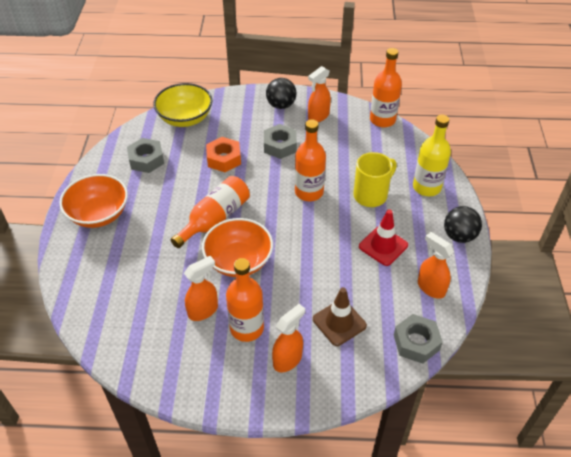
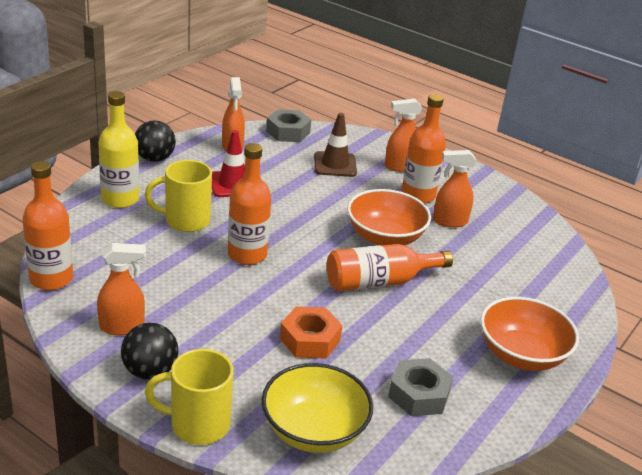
camera: 150 degrees left, 15 degrees down
grey nut [264,124,297,159] -> none
none -> yellow mug [145,349,234,445]

